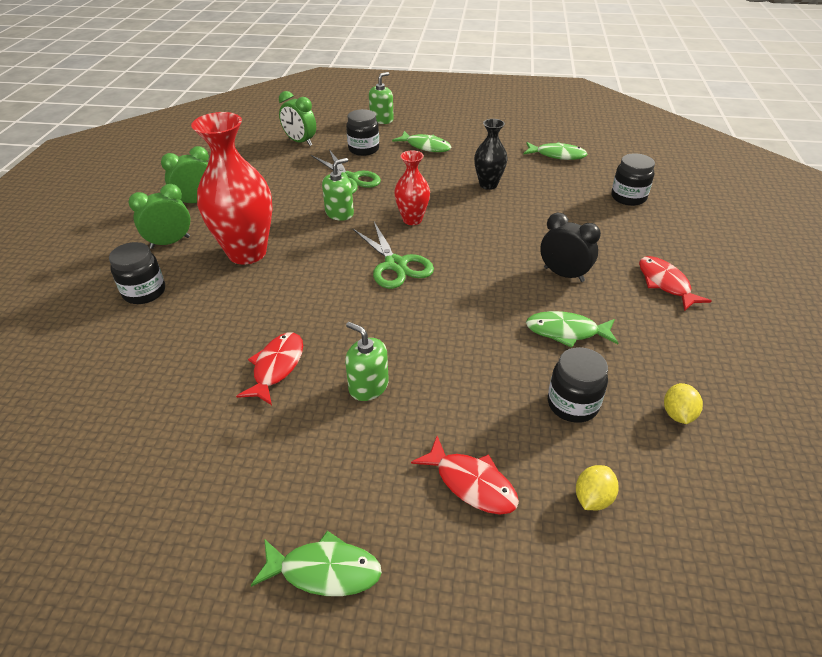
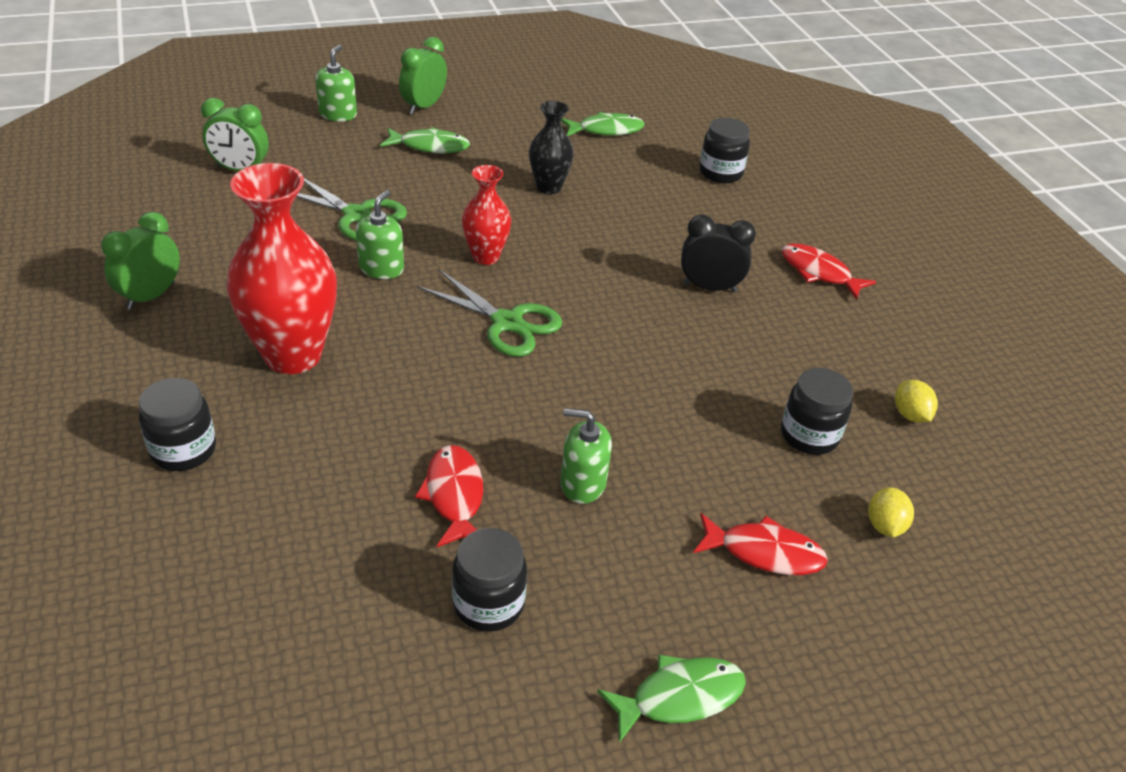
camera: 30 degrees left, 0 degrees up
green clock [129,184,191,249] -> green clock moved to [399,37,447,114]
black jar [346,109,379,156] -> black jar moved to [452,528,527,632]
green fish [526,311,618,348] -> none

